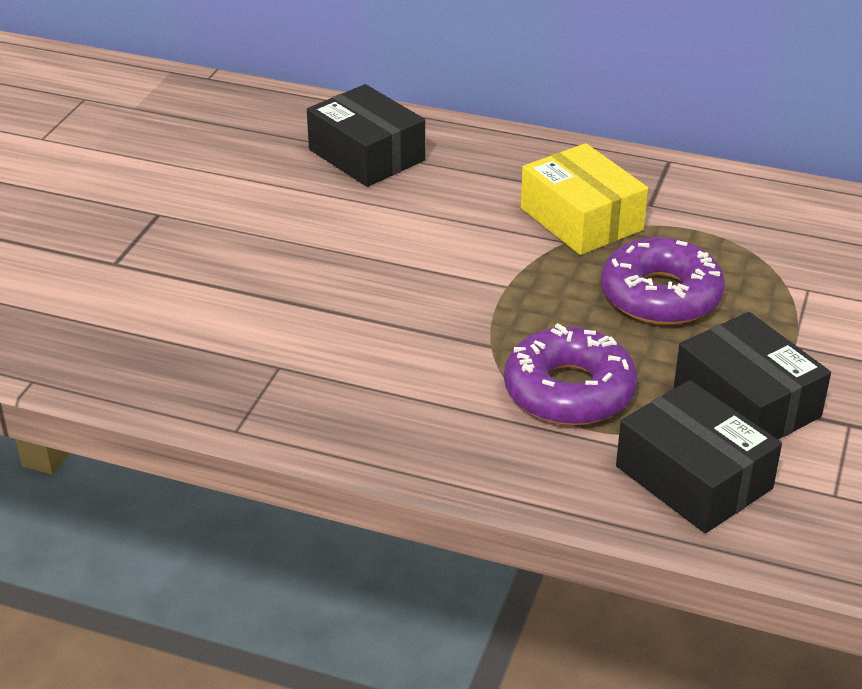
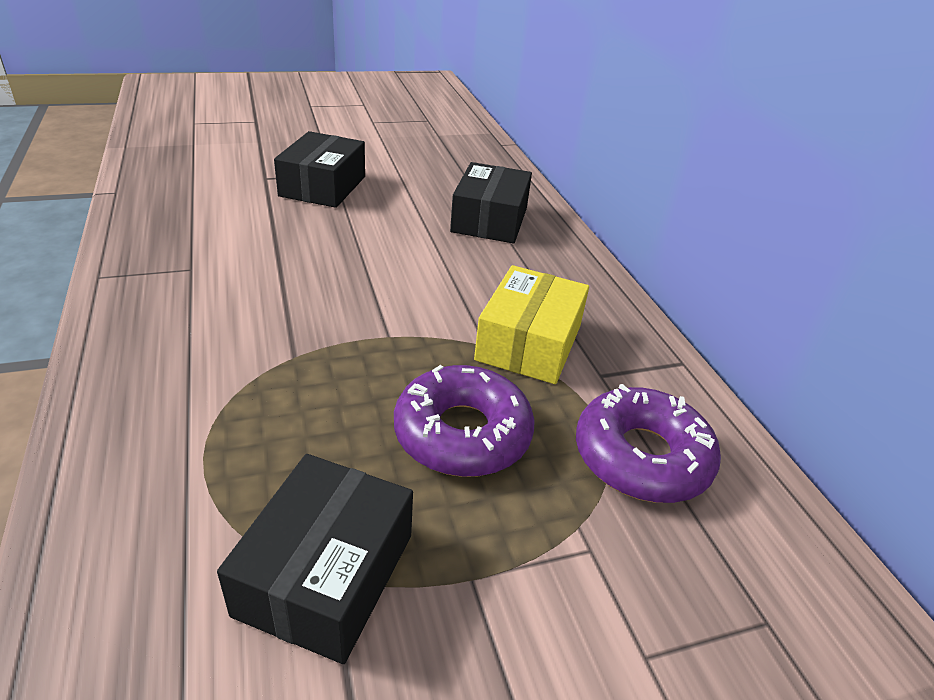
camera: 50 degrees right, 0 degrees up
purple donut [504,323,637,426] -> purple donut moved to [576,384,721,503]
black box [616,380,782,533] -> black box moved to [274,131,365,208]

